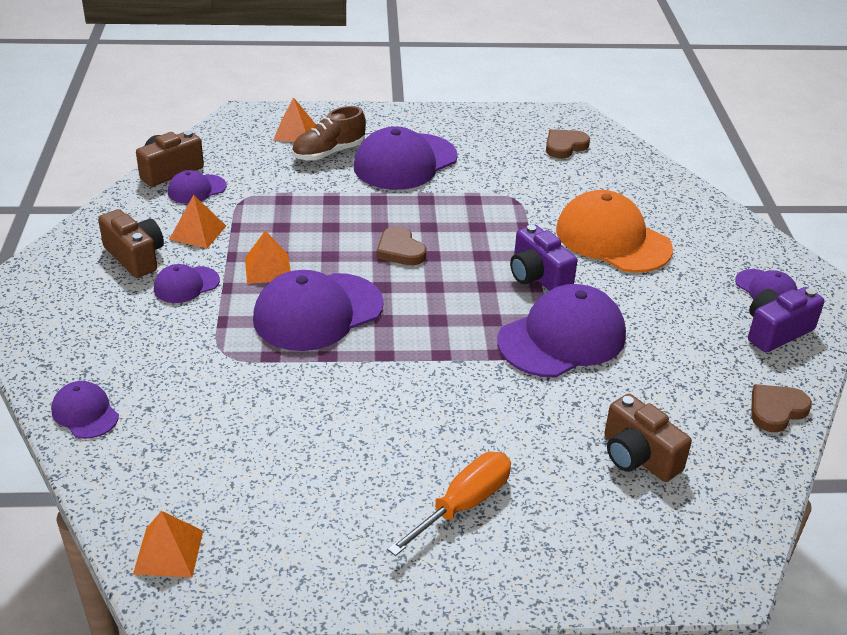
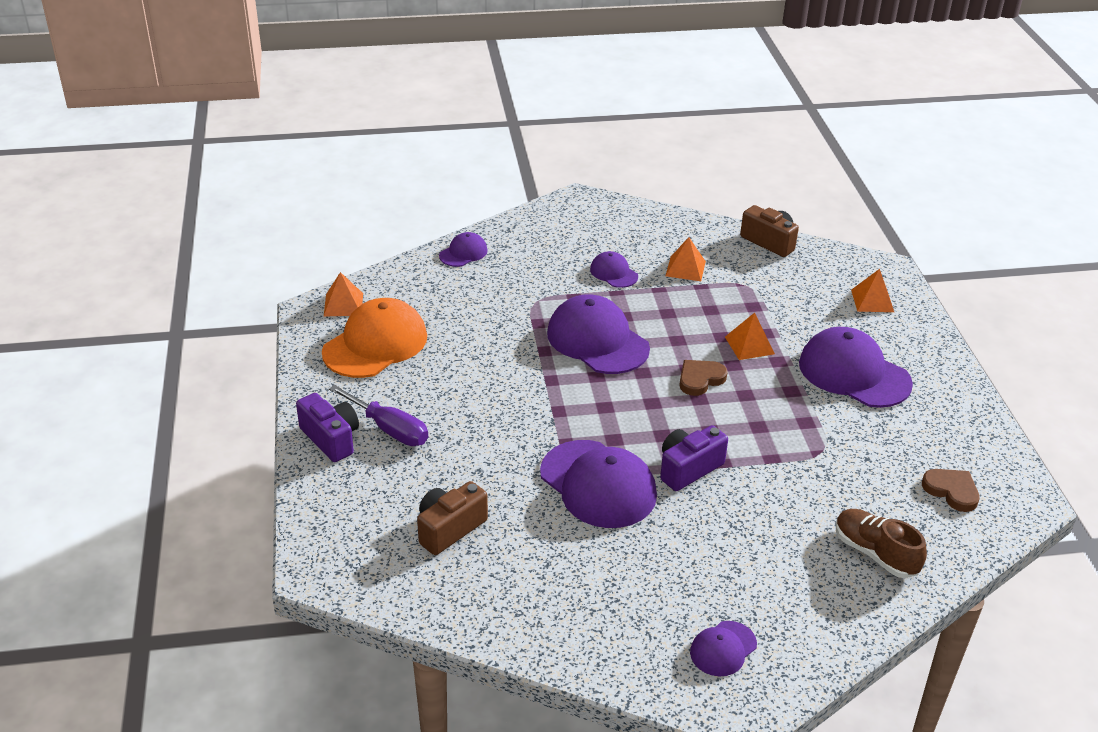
camera: 85 degrees right, 0 degrees up
brown camera [98,209,164,278] -> none
purple cap [168,170,226,204] -> none
orange pyramid [245,230,290,284] -> orange pyramid moved to [725,313,775,360]
brown shoe [292,106,366,161] -> brown shoe moved to [836,509,927,578]
orange screwdriver [387,452,511,556] -> purple screwdriver [329,385,428,446]
orange cap [556,190,673,273] -> orange cap moved to [322,298,427,378]
purple camera [748,287,825,353] -> purple camera moved to [296,393,359,462]
brown heart [751,384,812,432] -> none

